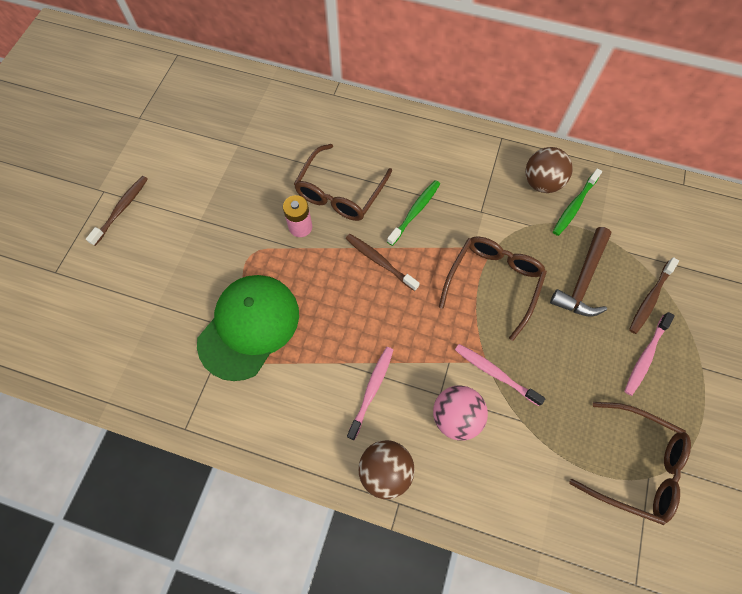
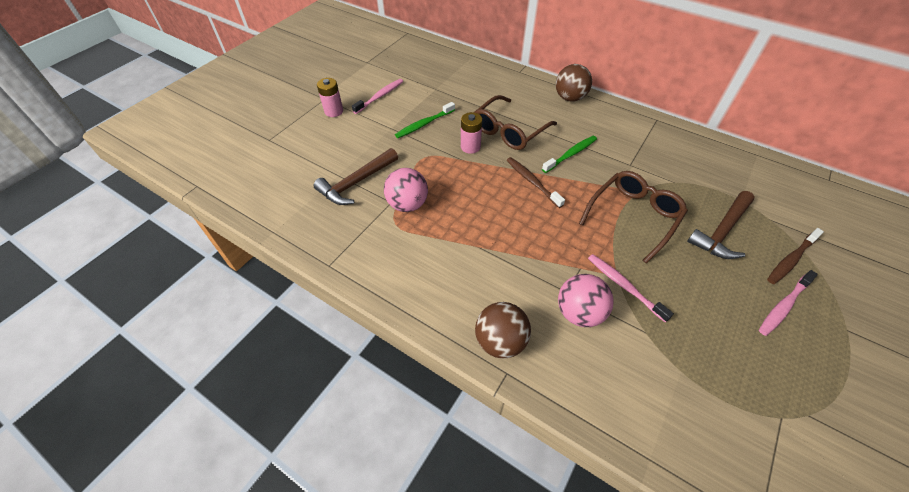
camera: 15 degrees right, 15 degrees down
brown toothbrush [86,176,148,246] -> pink battery [317,78,343,117]
green cap [197,275,299,381] -> pink ball [384,168,428,212]
pink toothbrush [347,347,393,440] -> pink toothbrush moved to [352,79,403,114]
brown ball [525,147,573,193] -> brown ball moved to [556,64,592,102]
green toothbrush [553,168,602,236] -> green toothbrush moved to [395,102,455,138]
brown glasses [570,402,691,525] -> none
none -> brown hammer [313,148,398,205]

